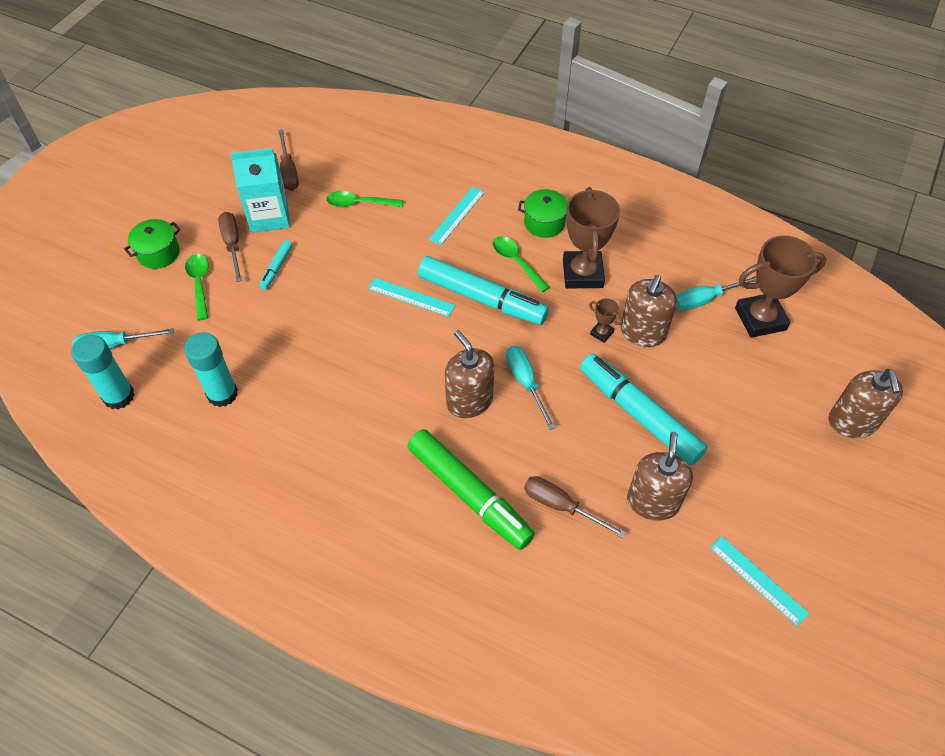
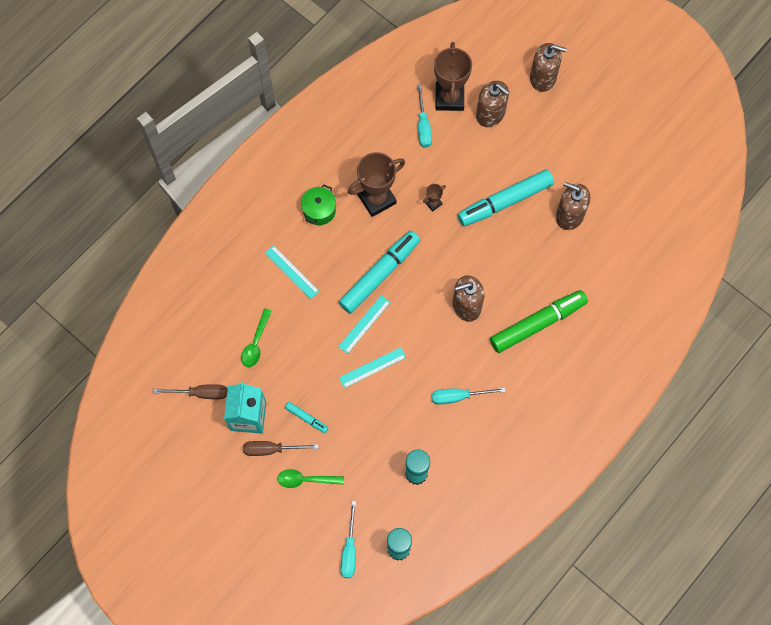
camera: 75 degrees left, 15 degrees up
green pot [124,219,181,269] -> none
green spoon [493,236,550,292] -> none
turquoise screwdriver [506,346,556,430] -> turquoise screwdriver moved to [432,388,505,405]
brown screwdriver [524,476,626,538] -> none
brown trophy [563,187,620,288] -> brown trophy turned 45 degrees counterclockwise [348,152,405,217]
brown soap dispenser [620,275,677,347] -> brown soap dispenser moved to [476,81,510,127]
turquoise ruler [710,536,809,626] -> turquoise ruler moved to [339,347,406,388]

